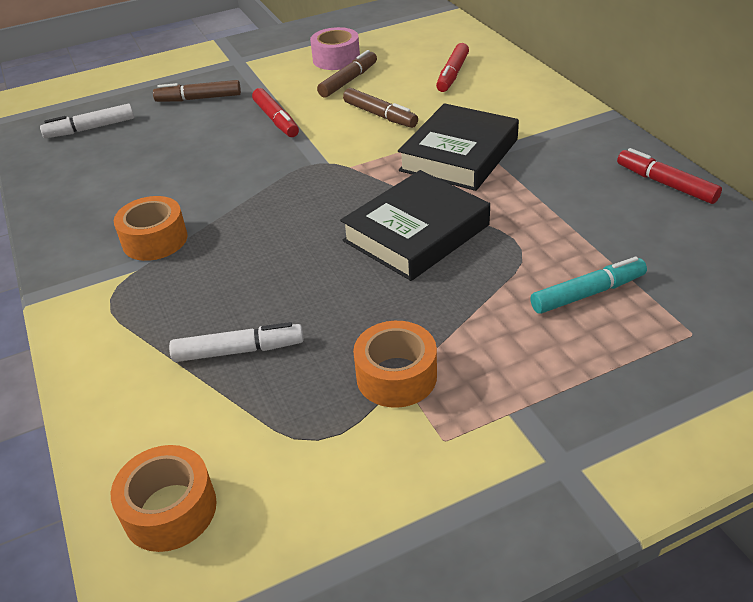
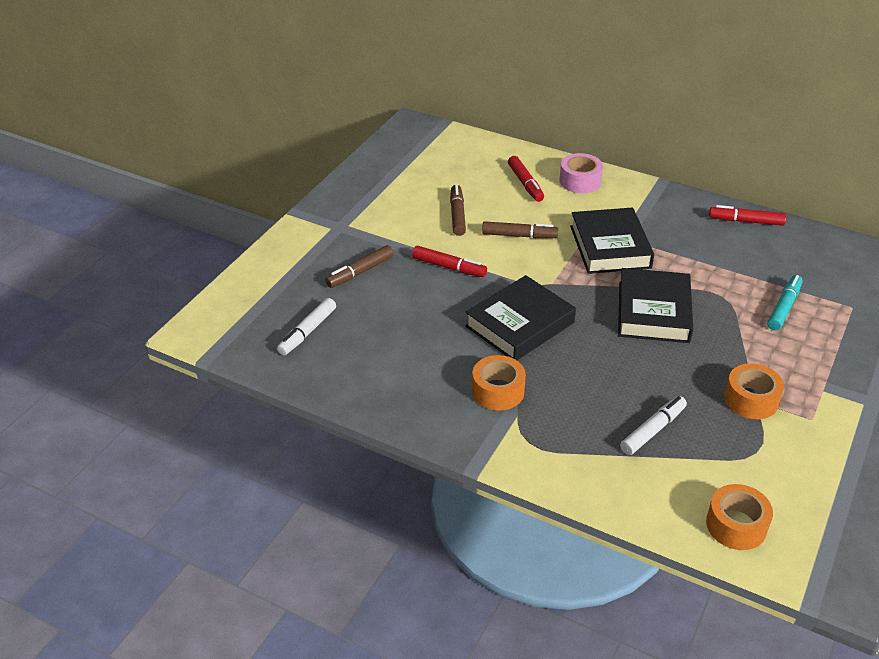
camera: 40 degrees left, 0 degrees up
pink tape [310,27,360,70] -> pink tape moved to [560,153,603,193]
none -> black book [465,275,576,360]

